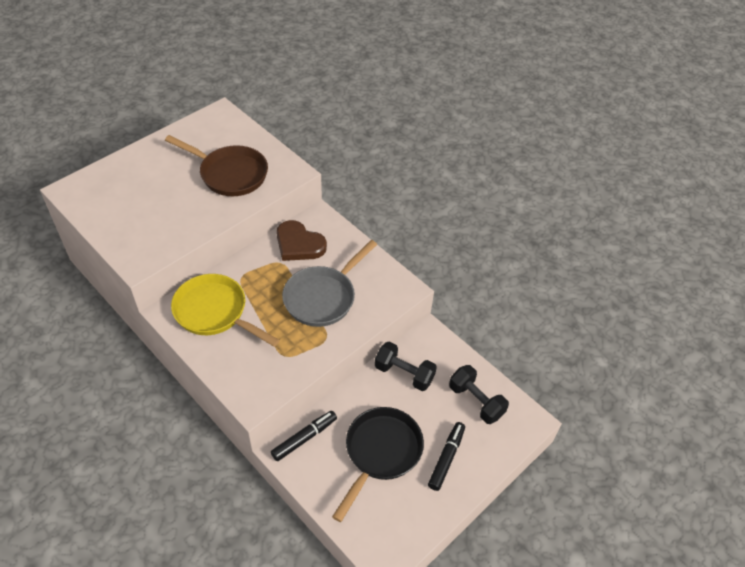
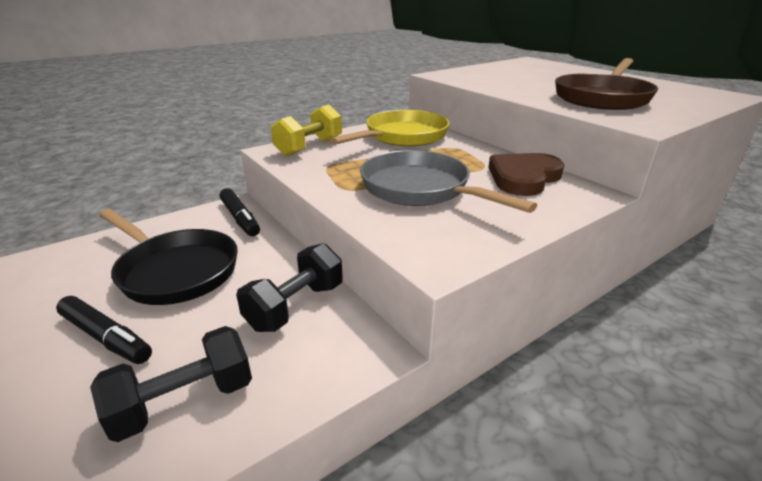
camera: 100 degrees right, 20 degrees down
none -> yellow dumbbell [271,104,342,157]

